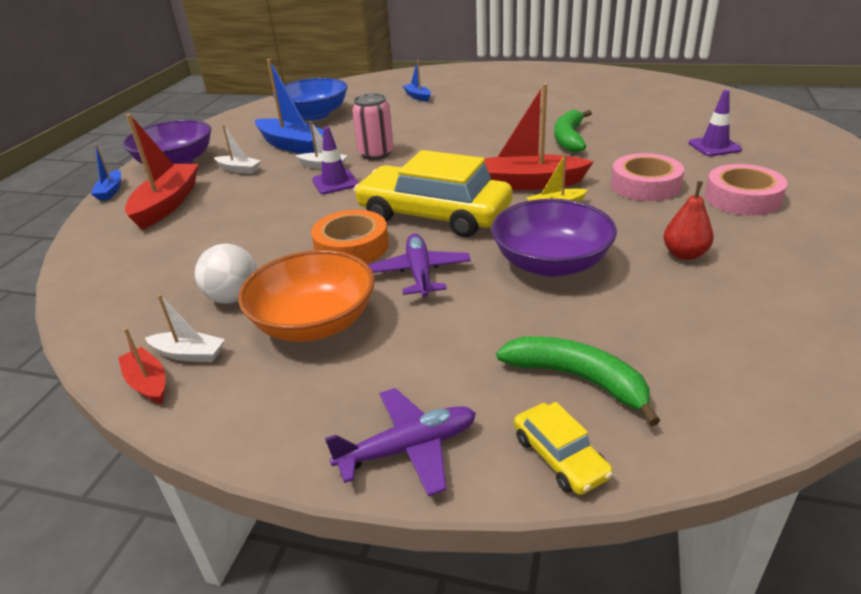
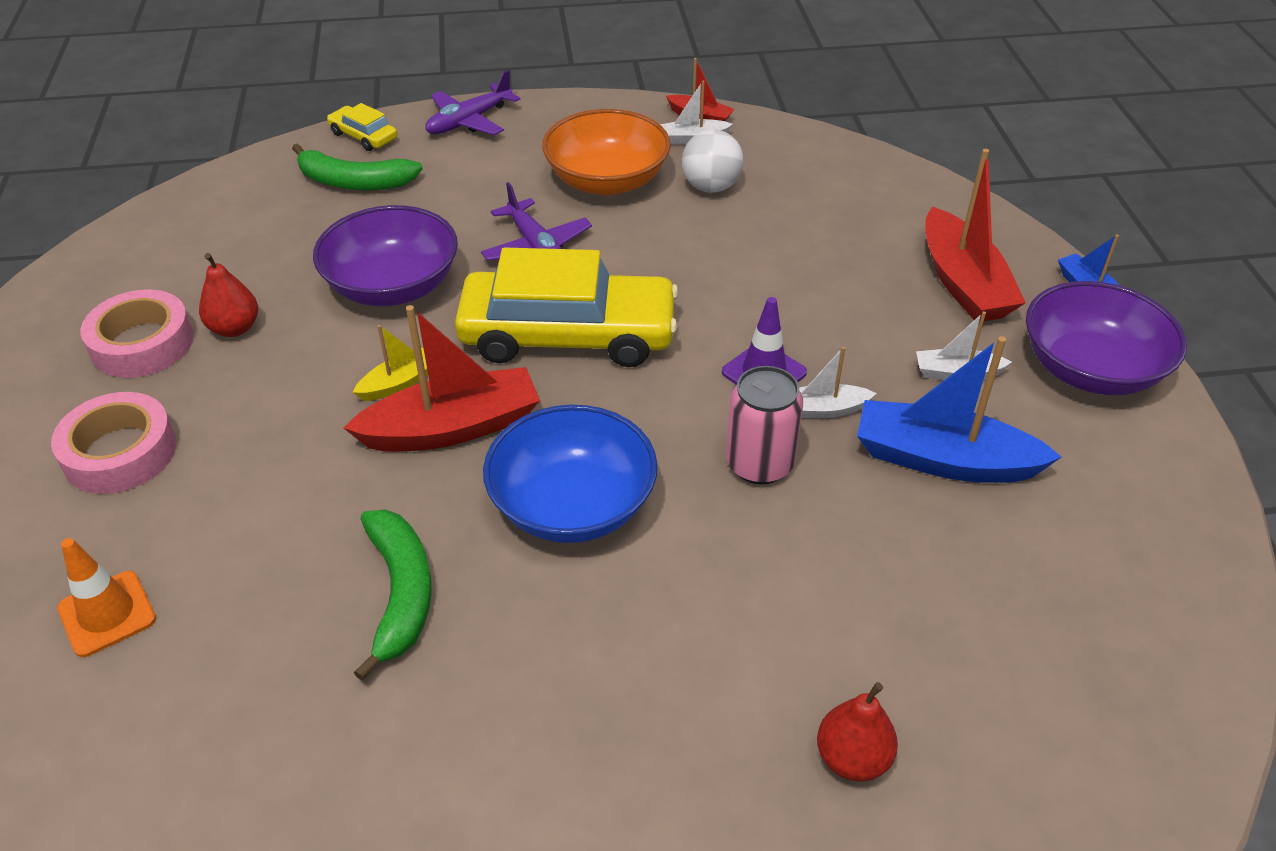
camera: 155 degrees right, 10 degrees up
blue bowl [273,78,348,121] -> blue bowl moved to [483,405,658,543]
orange tape [311,210,389,263] -> none
blue boat [403,60,431,102] -> red pear [817,682,898,782]
pink tape [611,153,684,201] -> pink tape moved to [81,289,194,378]
purple traffic cone [688,90,742,156] -> orange traffic cone [57,538,156,657]

